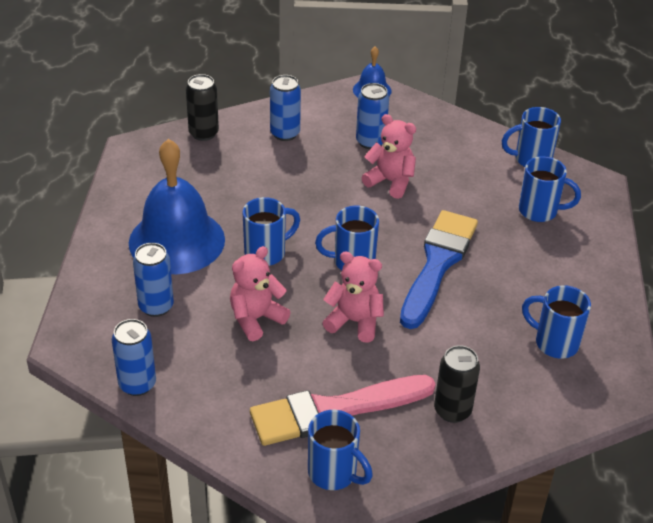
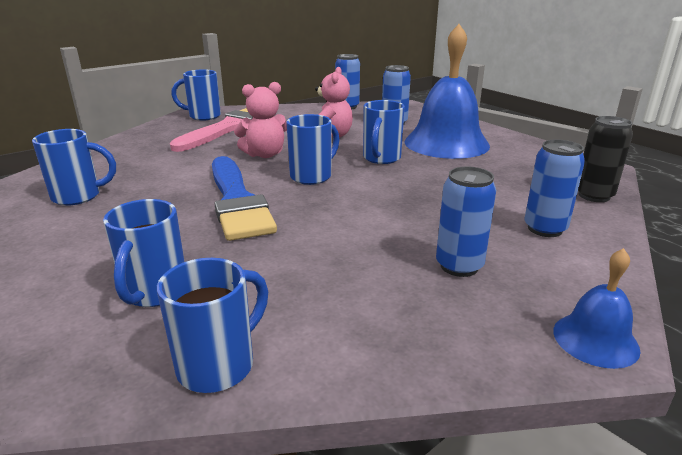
camera: 140 degrees right, 15 degrees down
pink teddy bear [361,114,416,199] -> none
black can [434,345,480,423] -> none
blue mug [519,156,581,222] -> blue mug turned 60 degrees counterclockwise [103,199,184,307]

